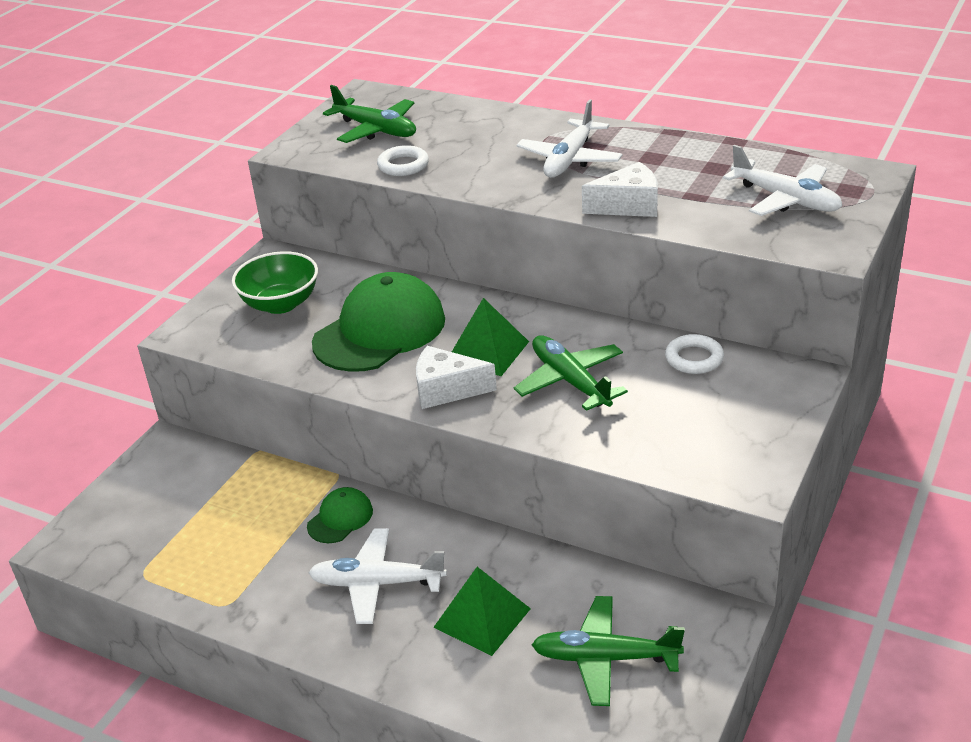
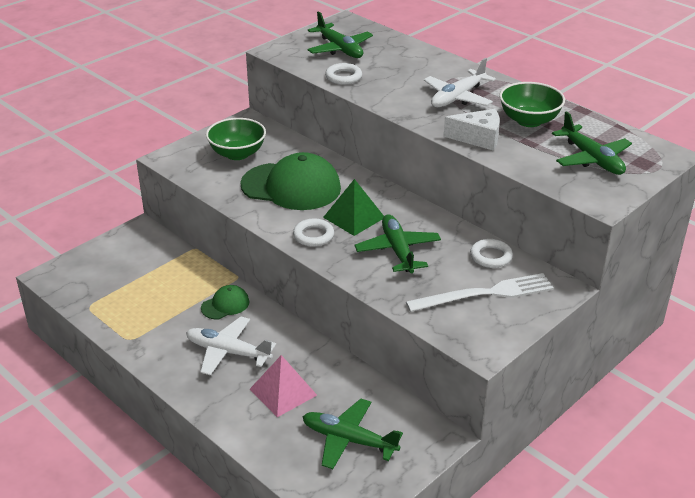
camera: 15 degrees right, 0 degrees up
green cap [312,272,445,372] -> green cap turned 45 degrees clockwise [240,152,341,210]
white cheese [416,346,497,409] -> white ring [293,219,334,247]
green pyramid [433,567,531,656] -> pink pyramid [250,355,317,417]
white plane [723,145,842,216] -> green plane [552,111,632,175]
none -> white fork [406,273,554,312]
none -> green bowl [499,82,565,127]

